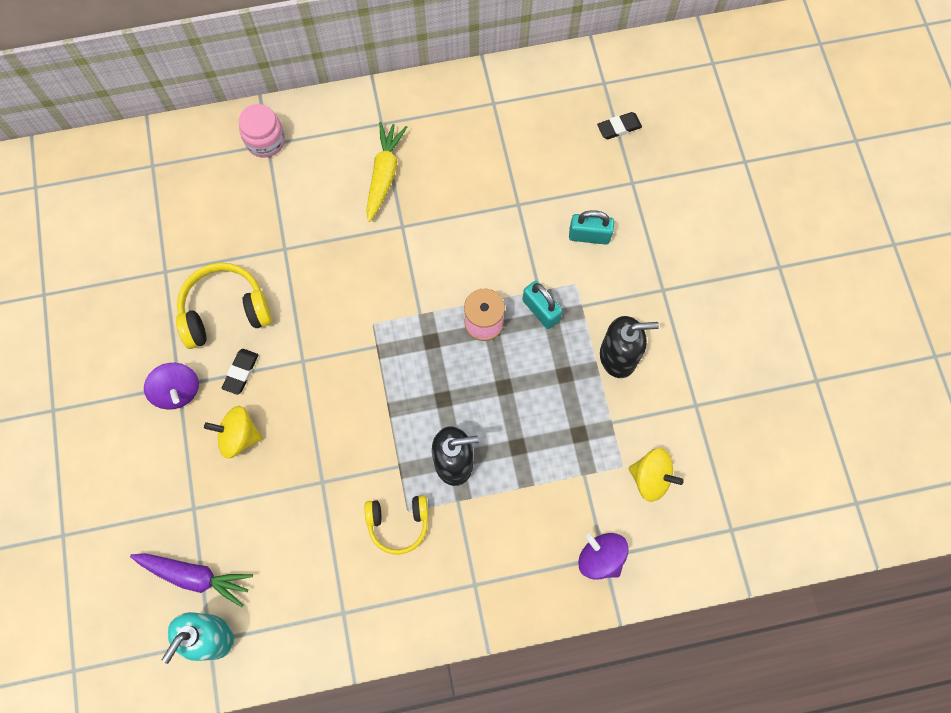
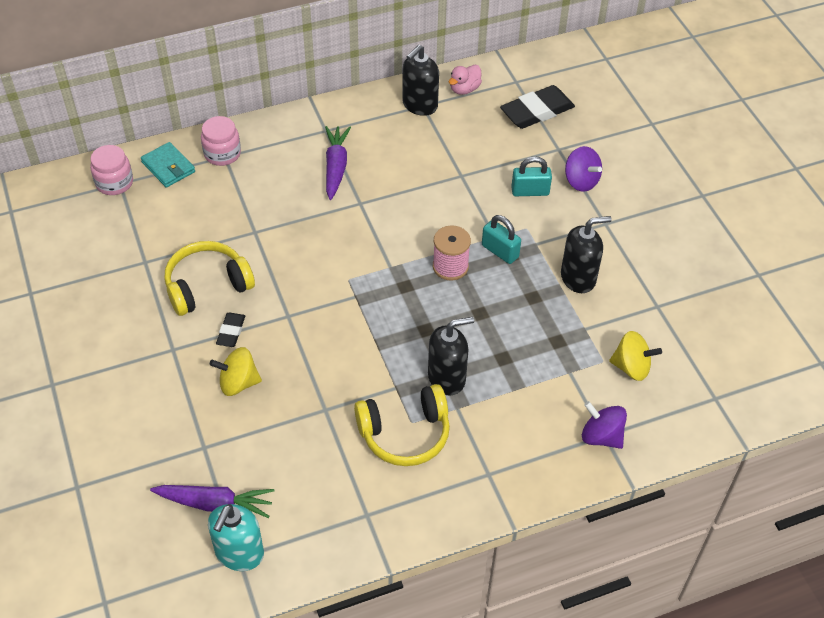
camera: 10 degrees left, 20 degrees down
purple spinning top [144,363,199,410] -> purple spinning top moved to [565,146,602,192]
yellow headphones [365,495,429,554] -> yellow headphones [354,384,450,466], size x1.50
yellow carrot [366,122,407,222] -> purple carrot [325,126,351,200]
black eraser [597,112,642,139] -> black eraser [500,85,575,129], size x1.90
none -> pink jar [90,145,133,195]
none -> turquoise wallet [141,142,195,188]
none -> black soap dispenser [402,45,439,116]
none -> pink duck [449,65,482,95]

